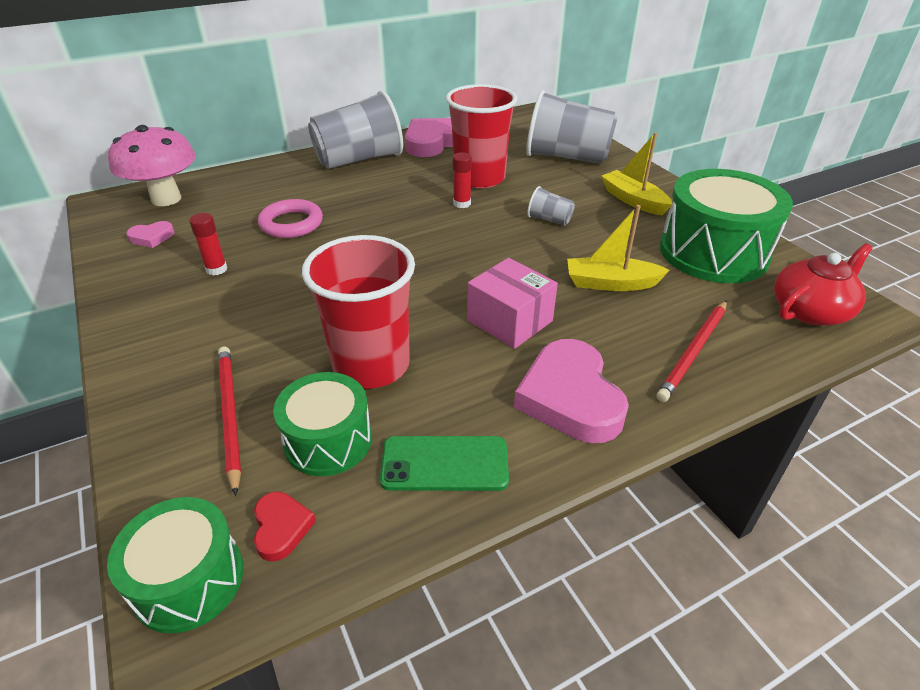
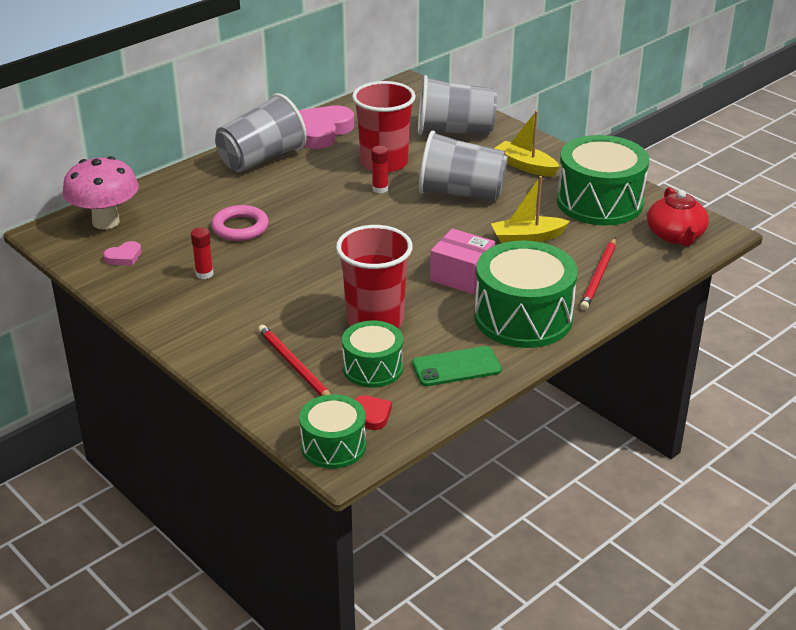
camera: 15 degrees left, 5 degrees down
pink heart [514,339,629,443] -> green drum [474,241,577,348]
grey cup [527,186,575,226] -> grey cup [419,130,508,201], size x2.30
red teapot [774,244,873,326] -> red teapot turned 135 degrees clockwise [647,187,709,246]

